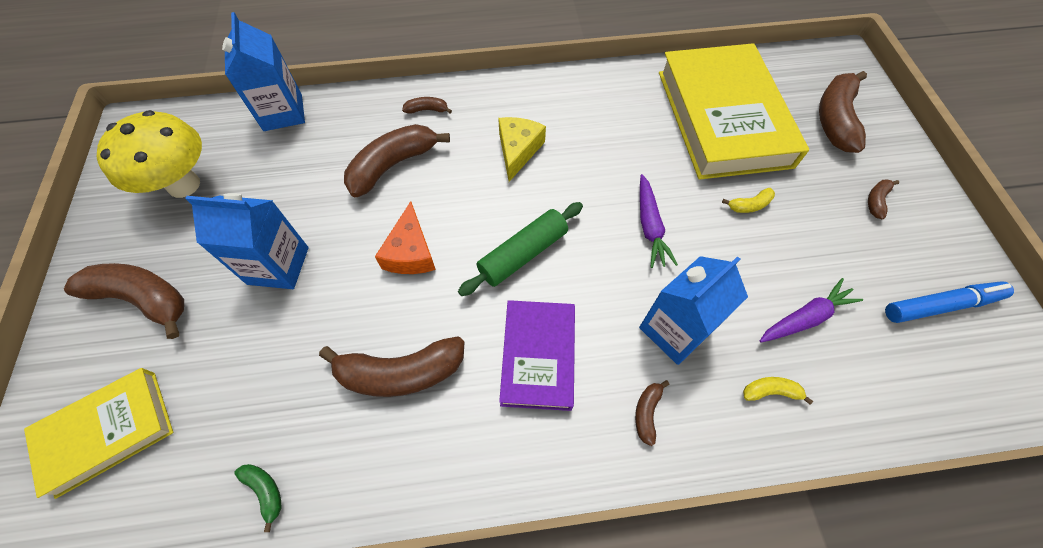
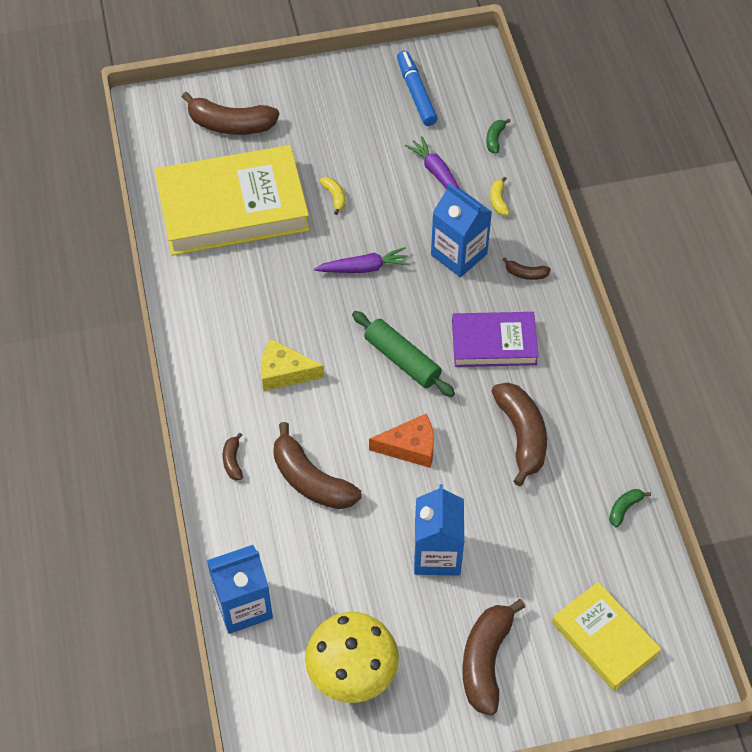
camera: 95 degrees left, 5 degrees down
brown banana [868,179,899,219] -> none
none -> green banana [486,119,511,154]

